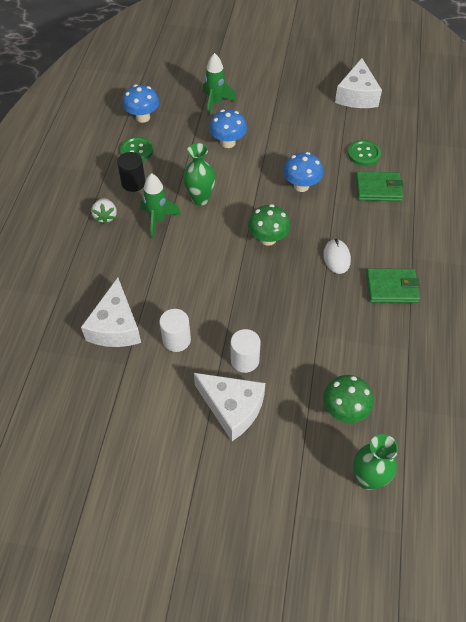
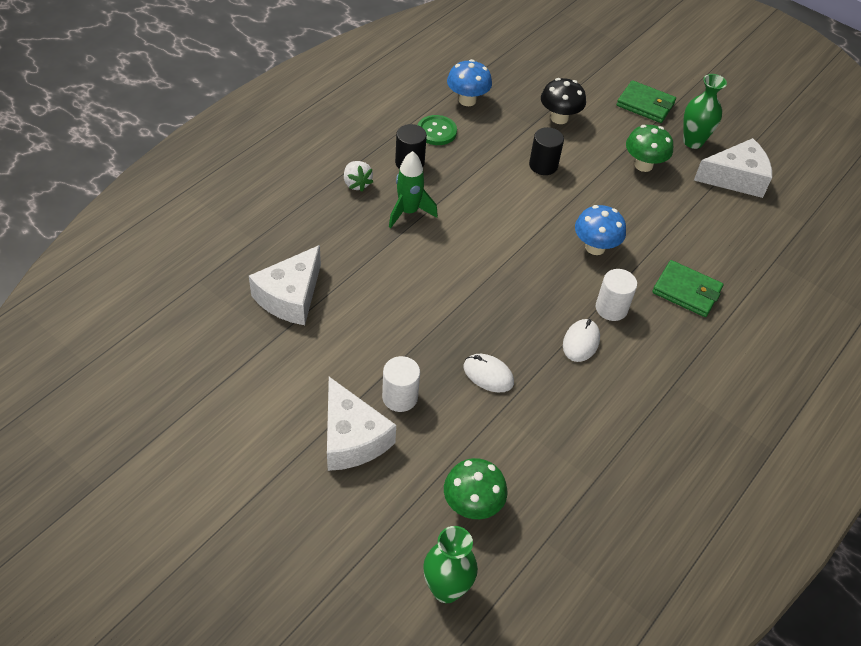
camera: 25 degrees right, 5 degrees down
white strawberry [91,198,117,224] -> white strawberry turned 45 degrees counterclockwise [344,161,373,192]
white cylinder [159,309,191,352] -> white cylinder moved to [596,269,637,321]
green vase [183,143,215,206] -> green vase moved to [683,74,727,149]
green rocket [203,53,236,117] -> black mushroom [541,78,586,124]
blue mushroom [209,110,247,148] -> black cylinder [529,127,564,175]
green mushroom [248,204,290,246] -> green mushroom moved to [626,125,673,172]
white cheese [335,58,382,108] -> white cheese turned 135 degrees counterclockwise [694,138,772,198]
green button [348,140,381,166] -> none
green wallet [366,269,420,303] -> green wallet moved to [617,80,676,123]
none -> white mouse [464,354,514,393]

